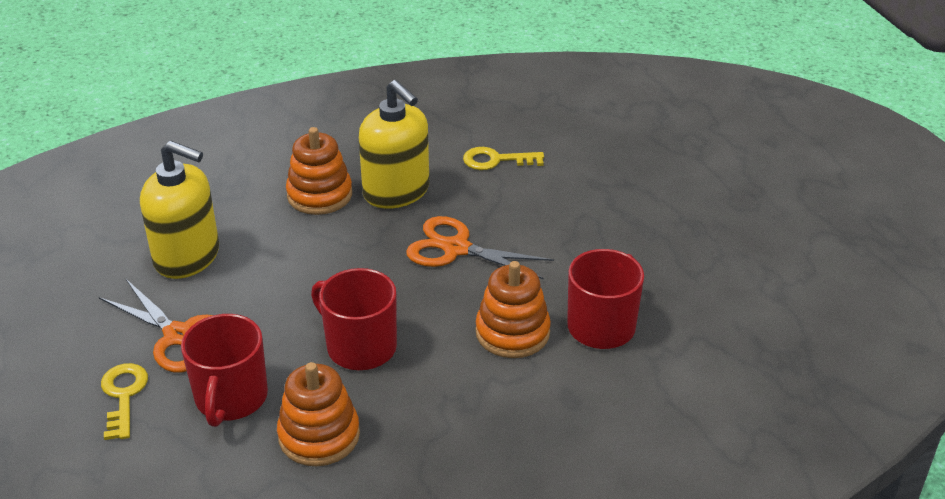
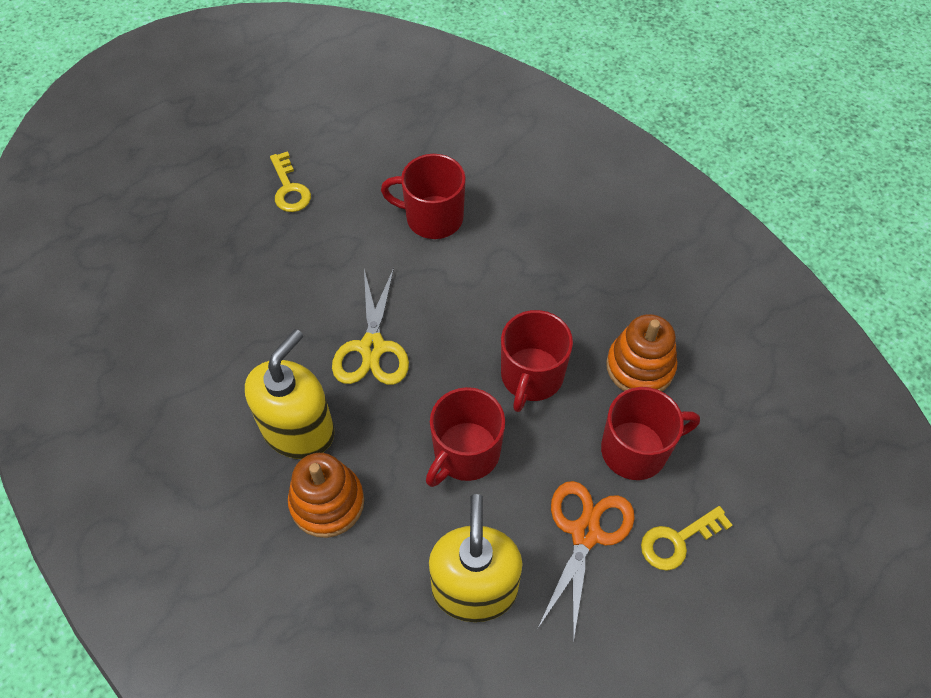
camera: 110 degrees left, 20 degrees up
orange scissors [406,216,554,280] -> yellow scissors [332,268,409,385]
yellow key [463,147,544,170] -> yellow key moved to [270,151,311,212]
orange stacking toy [476,261,551,358] -> none
none -> red mug [426,387,505,487]

